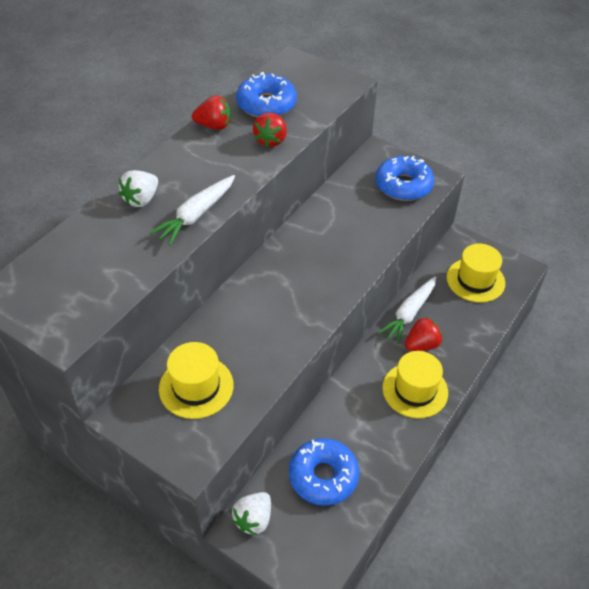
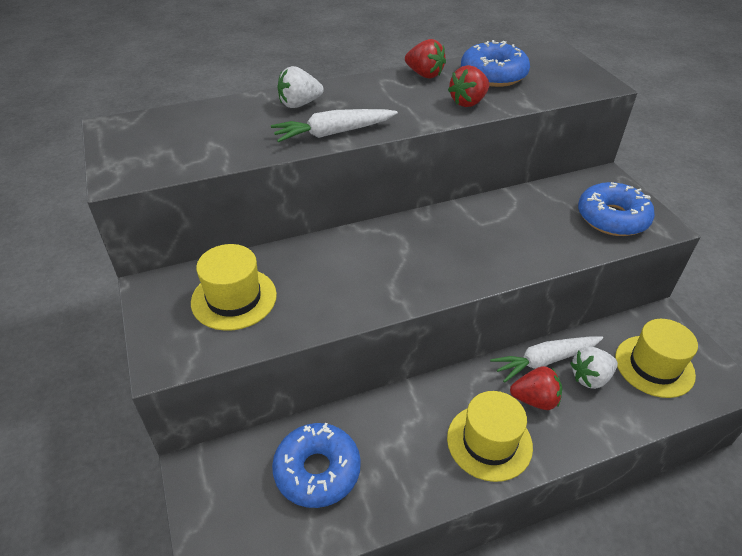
camera: 35 degrees right, 5 degrees down
white strawberry [232,492,271,535] -> white strawberry moved to [570,347,618,389]

